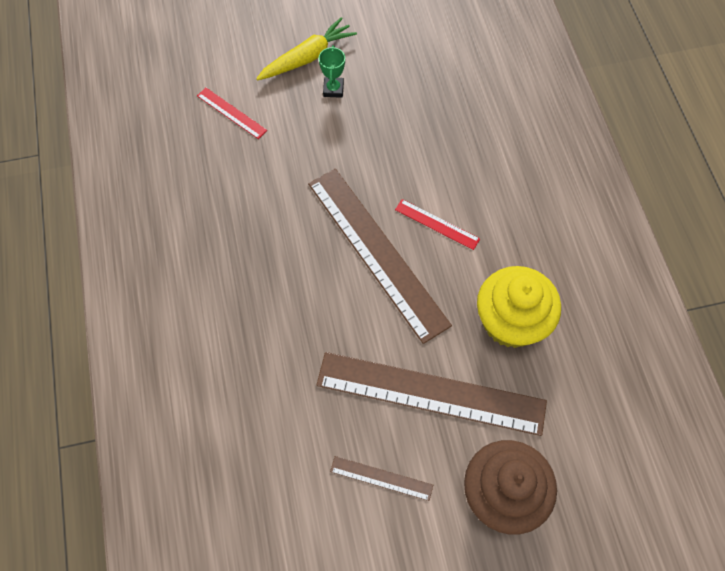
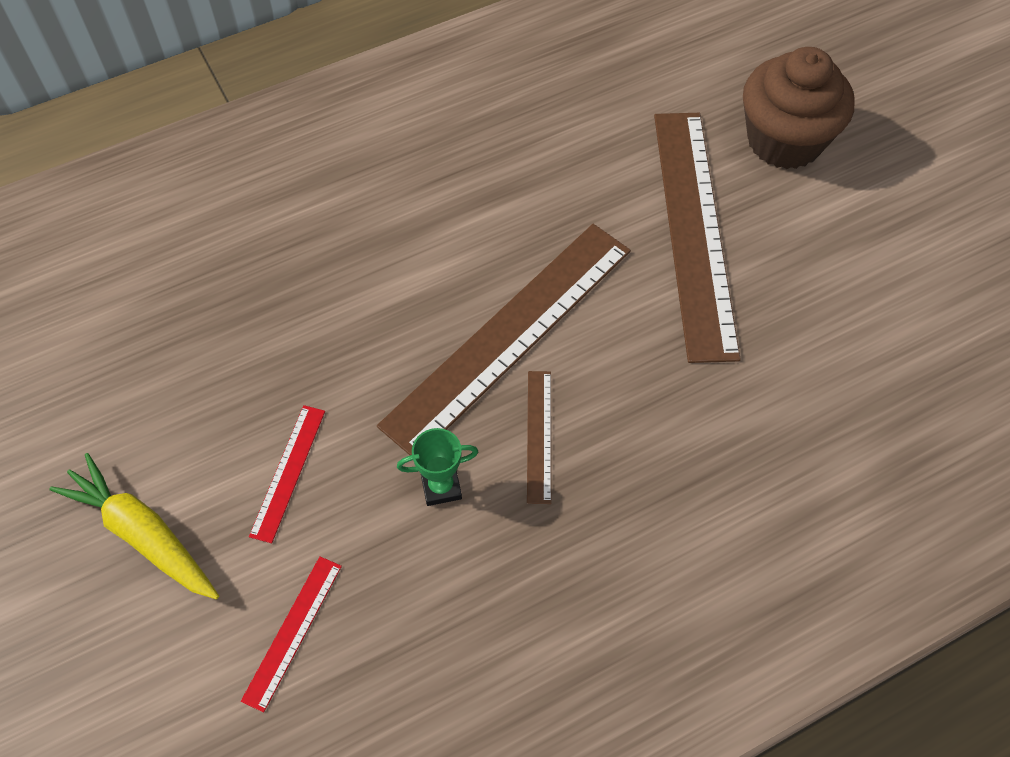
camera: 105 degrees left, 5 degrees down
green trophy [319,45,345,98] -> green trophy moved to [397,428,478,506]
brown ruler [330,456,433,501] -> brown ruler moved to [527,371,551,504]
red ruler [395,199,480,250] -> red ruler moved to [249,405,325,543]
yellow cupcake [477,266,561,348] -> none

